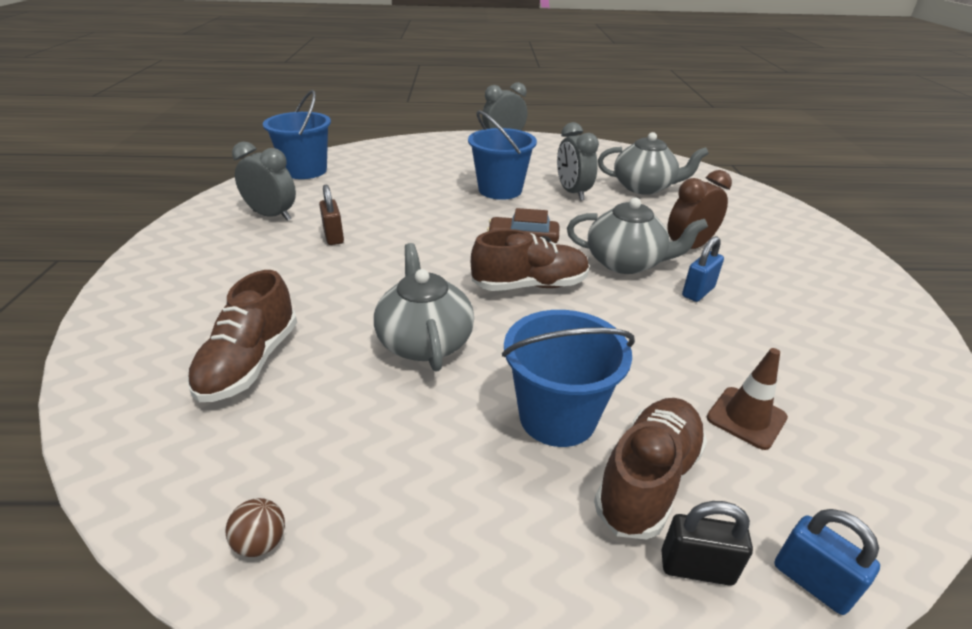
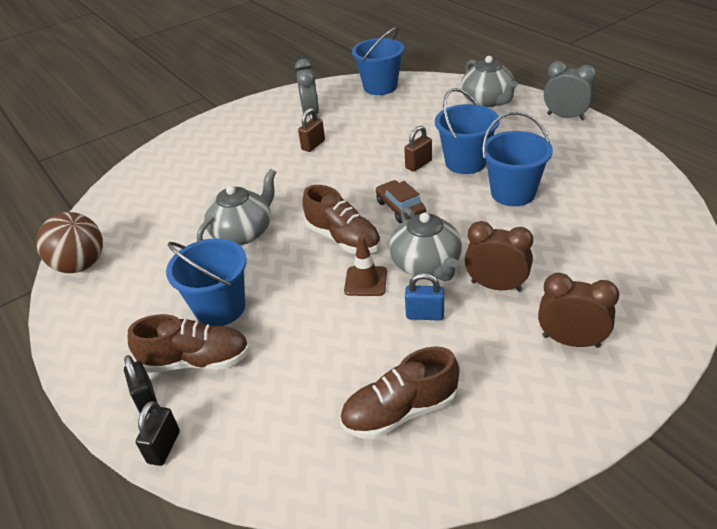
camera: 60 degrees right, 5 degrees up
brown shoe [187,270,297,402] -> brown shoe moved to [340,346,460,439]
brown ball [226,498,285,557] -> brown ball [36,212,103,273], size x2.36
grey clock [557,122,599,201] -> blue bucket [482,112,553,206]
grey teapot [598,132,709,195] -> grey teapot moved to [461,56,518,107]
brown traffic cone [707,348,788,450] -> brown traffic cone moved to [344,236,387,296]
blue padlock [774,509,880,615] -> black padlock [136,401,180,466]
none -> brown padlock [404,125,432,172]
none -> brown clock [538,273,619,348]

